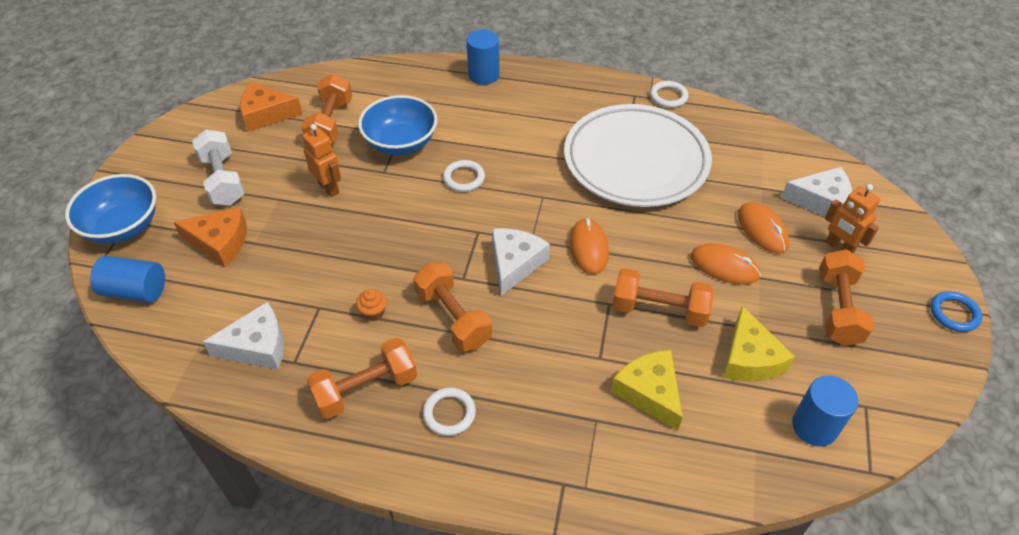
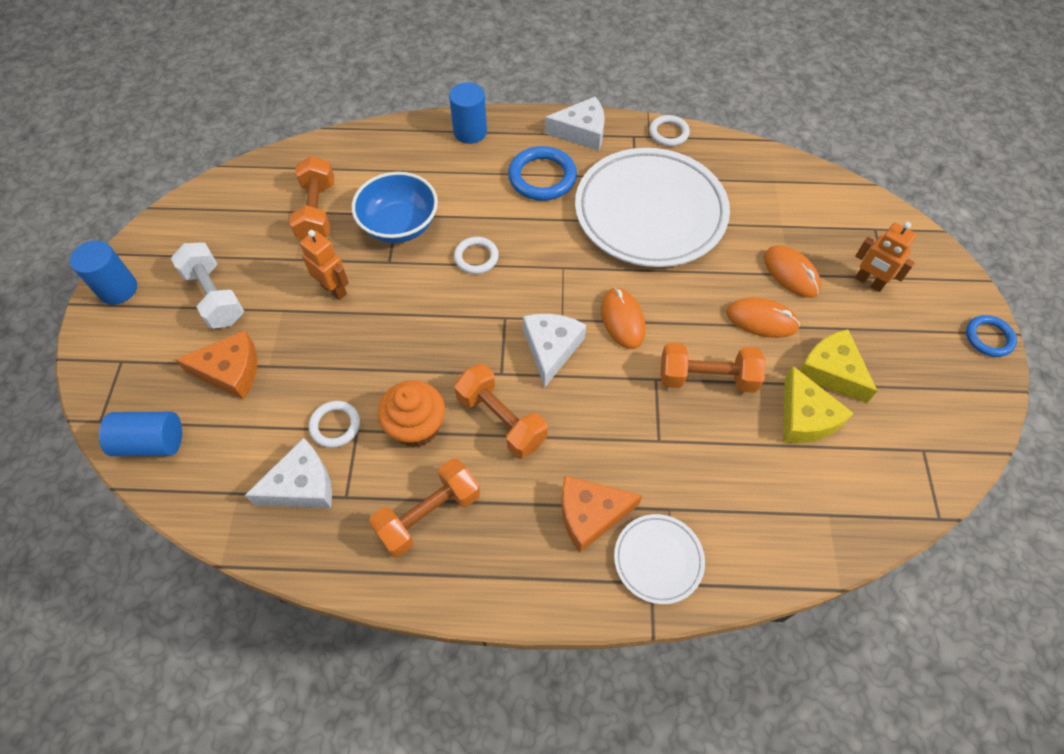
camera: 10 degrees left, 10 degrees up
blue bowl [65,174,156,244] -> none
orange cheese [240,82,303,132] -> orange cheese moved to [561,476,643,553]
orange cupcake [356,289,387,321] -> orange cupcake [378,380,445,447], size x2.01
white ring [423,387,476,436] -> white ring moved to [309,401,360,448]
yellow cheese [611,350,683,431] -> yellow cheese moved to [799,329,877,403]
white cheese [781,167,852,217] -> white cheese moved to [545,97,605,151]
blue cylinder [792,375,858,446] -> blue cylinder moved to [70,240,137,305]
orange dumbbell [819,249,874,346] -> none
none -> blue ring [508,146,577,201]
none -> white plate [614,514,705,604]

